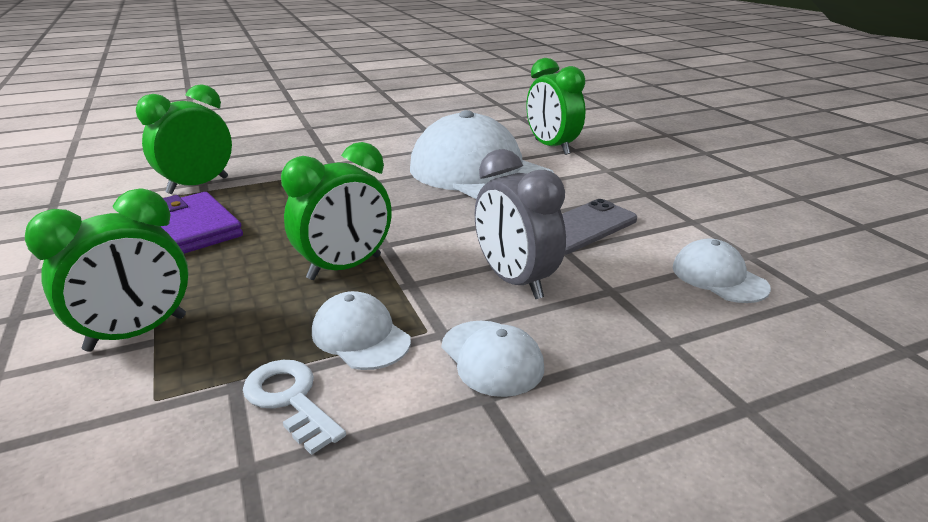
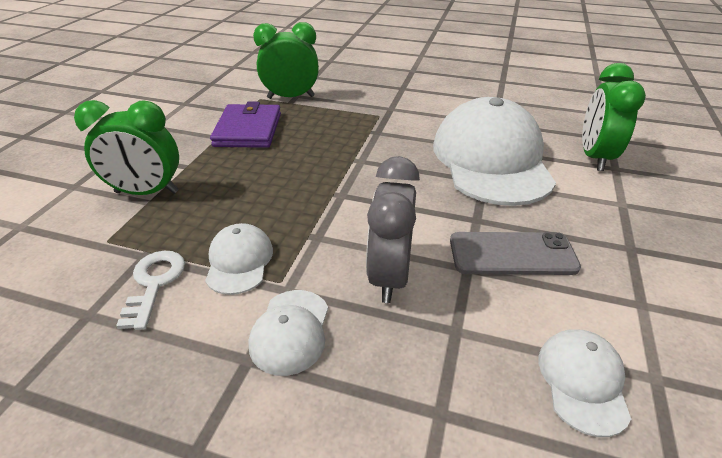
camera: 40 degrees right, 10 degrees up
green clock [281,142,392,280] -> none

